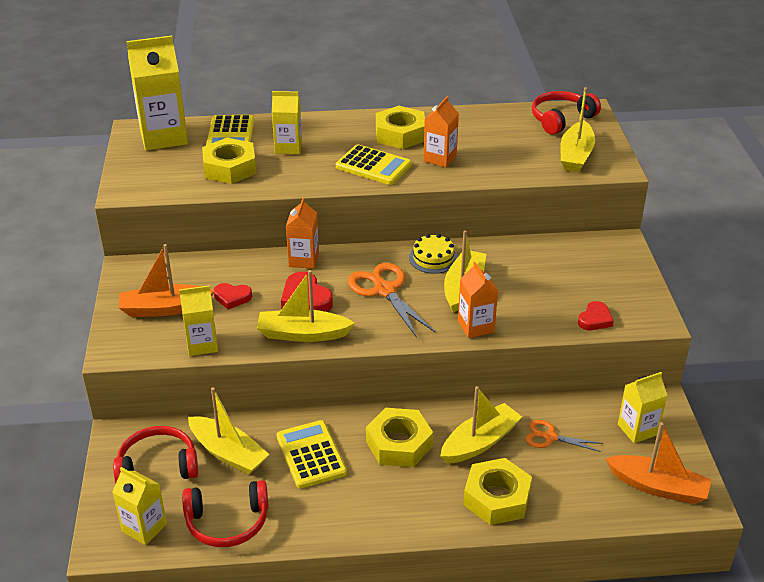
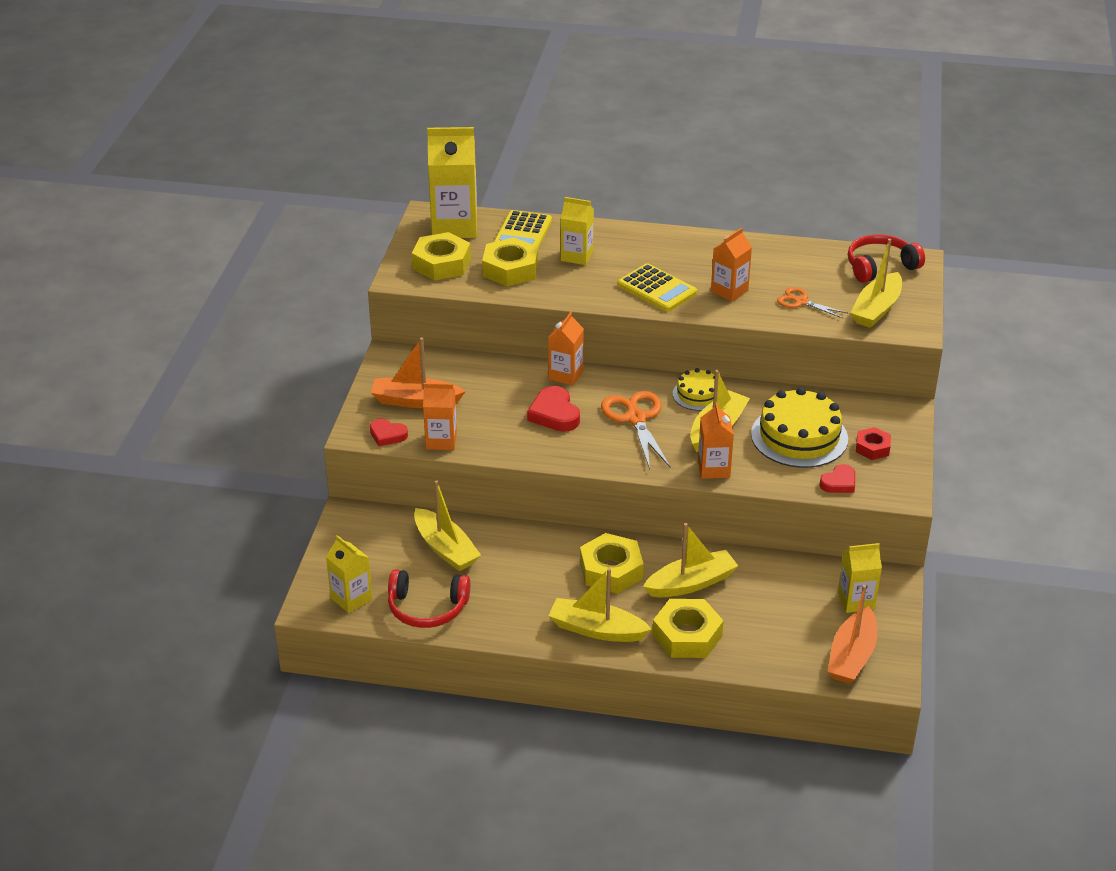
camera: 15 degrees right, 0 degrees up
red headphones [113,426,198,484] -> none
yellow carton [179,285,218,356] -> orange carton [423,383,457,450]
red heart [214,283,252,310] -> red heart moved to [370,419,408,446]
yellow boat [257,270,355,342] -> yellow boat moved to [549,568,652,642]
yellow calculator [277,420,347,488] -> none
yellow nut [376,106,425,149] -> yellow nut moved to [412,232,471,280]
orange scissors [526,420,603,452] -> orange scissors moved to [777,287,847,318]
orange boat [605,422,712,504] -> orange boat turned 75 degrees clockwise [827,585,877,684]
none -> yellow cake [751,387,848,468]
none -> red nut [856,427,891,460]

